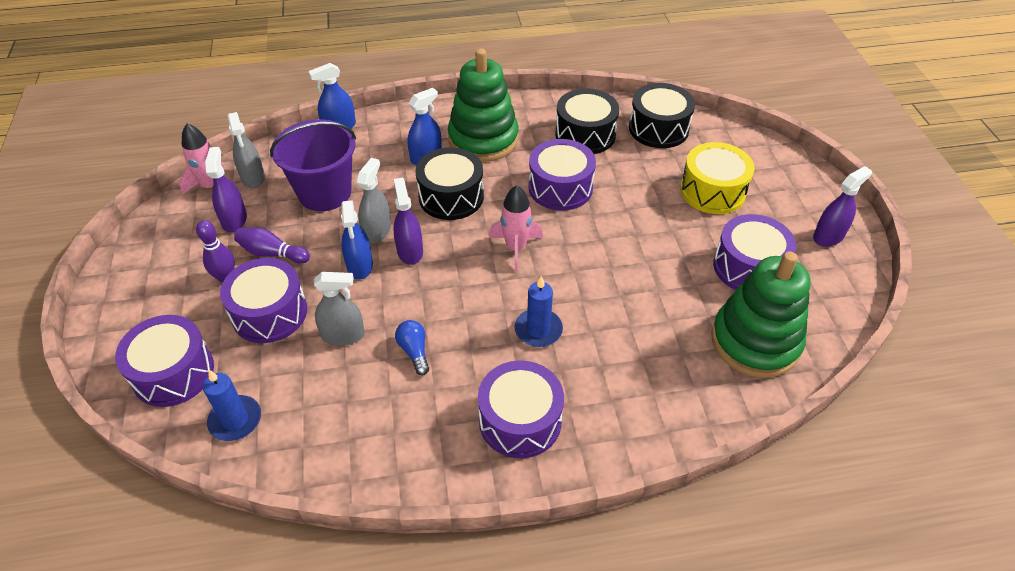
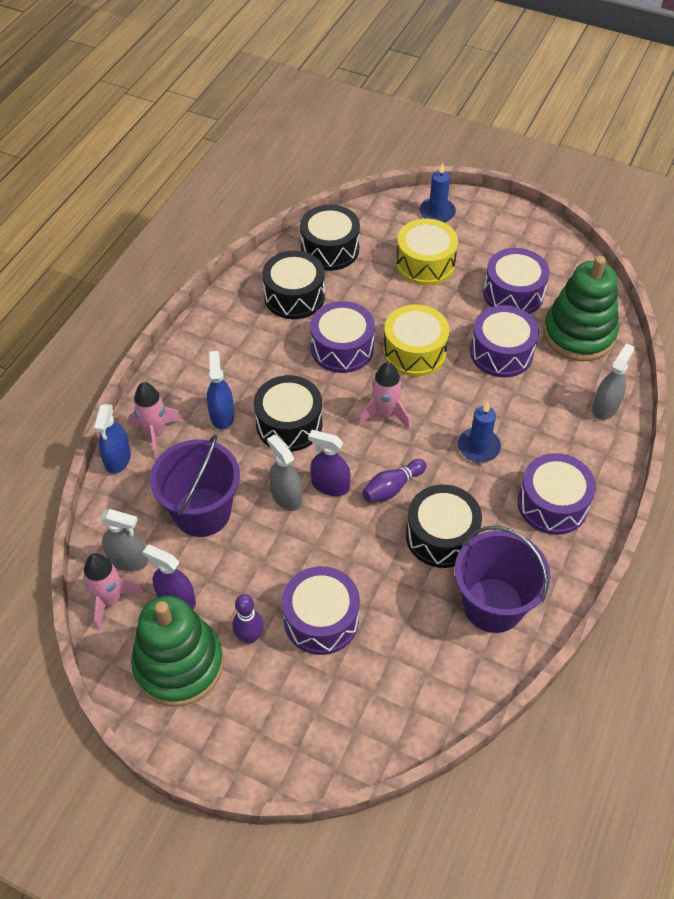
camera: 55 degrees left, 5 degrees up
purple drum [115,315,214,407] -> purple drum moved to [470,305,539,377]
blue candle [203,370,261,441] -> blue candle moved to [420,163,456,223]
purple bowling pin [234,227,310,264] -> purple bowling pin moved to [362,459,426,502]
grey spray bottle [314,272,365,345] -> grey spray bottle moved to [592,343,634,420]
blue spray bottle [341,200,373,279] -> none
blue light bulb [395,320,429,375] -> black drum [406,485,482,568]
green stacking toy [448,48,519,162] -> green stacking toy moved to [131,596,224,707]
purple spray bottle [813,166,872,247] -> none
none -> pink rocket [128,382,182,459]
none -> yellow drum [383,304,449,377]
none -> purple bucket [454,526,550,633]

